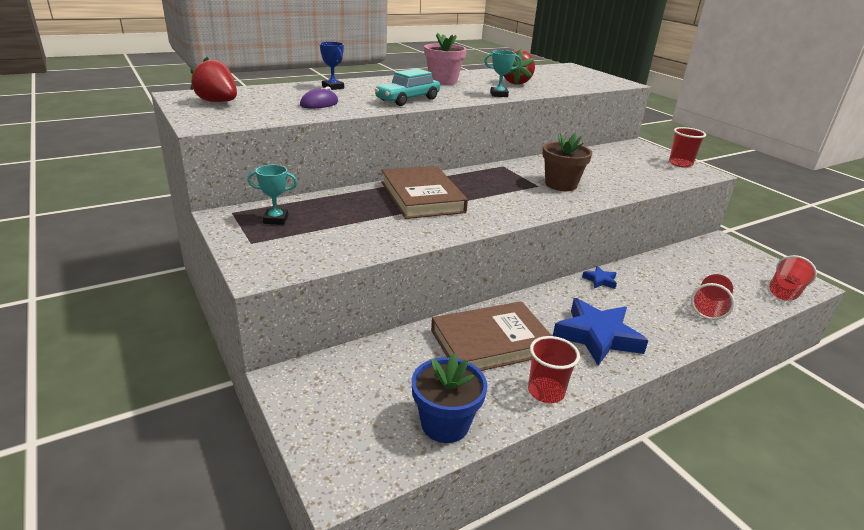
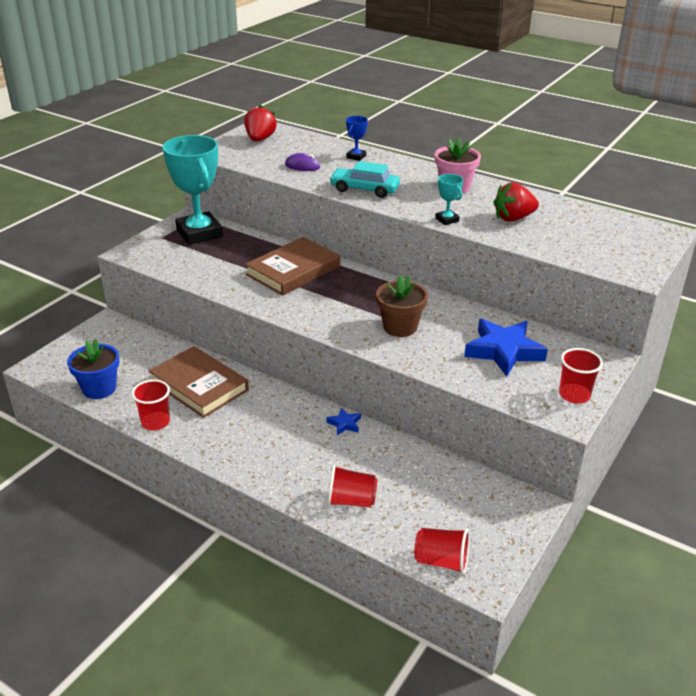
camera: 65 degrees right, 5 degrees up
turquoise trophy [247,165,298,225] -> turquoise trophy [163,135,223,245], size x2.37
blue star [553,298,648,366] -> blue star moved to [464,319,548,377]

